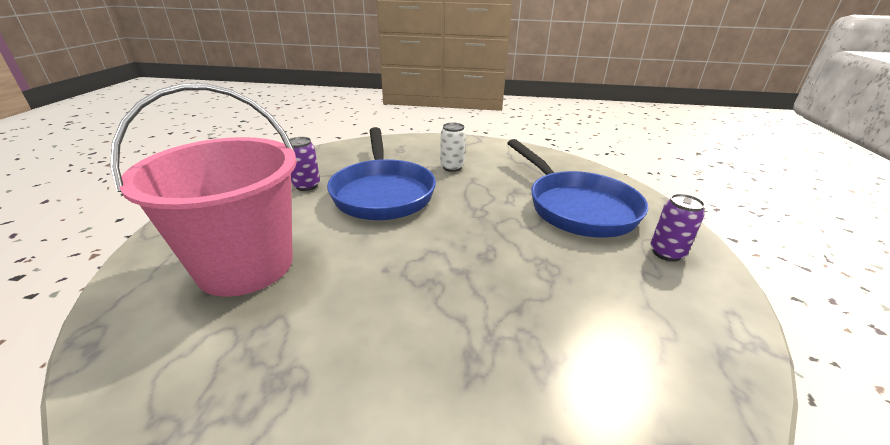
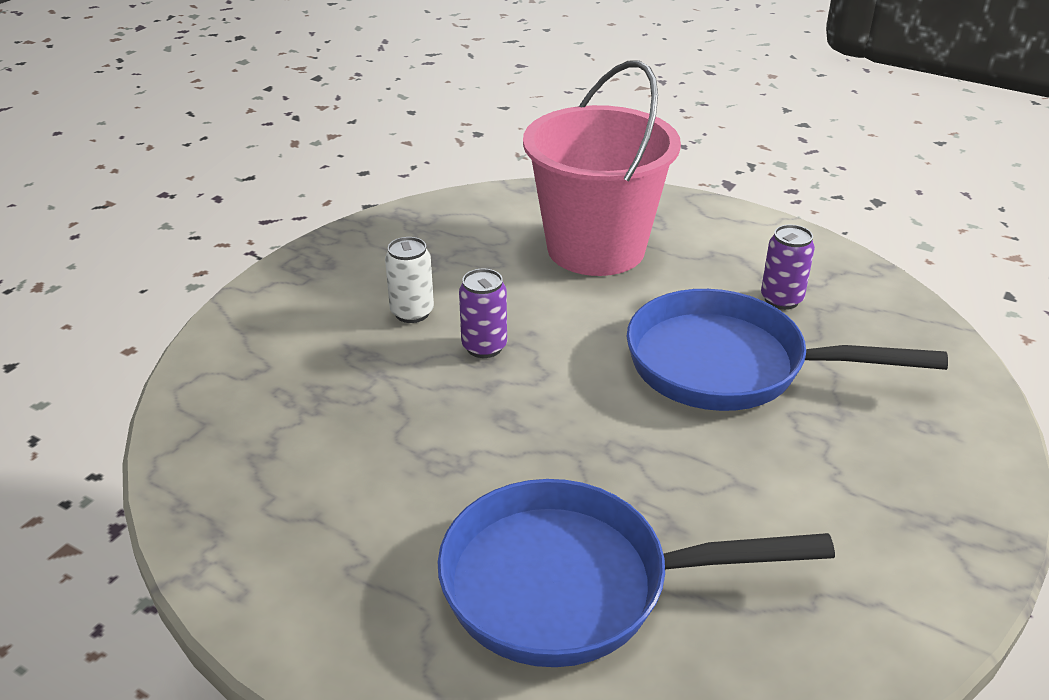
camera: 115 degrees right, 5 degrees up
white can [440,123,466,172] -> white can moved to [385,237,434,323]
purple can [651,194,705,262] -> purple can moved to [459,269,507,358]

